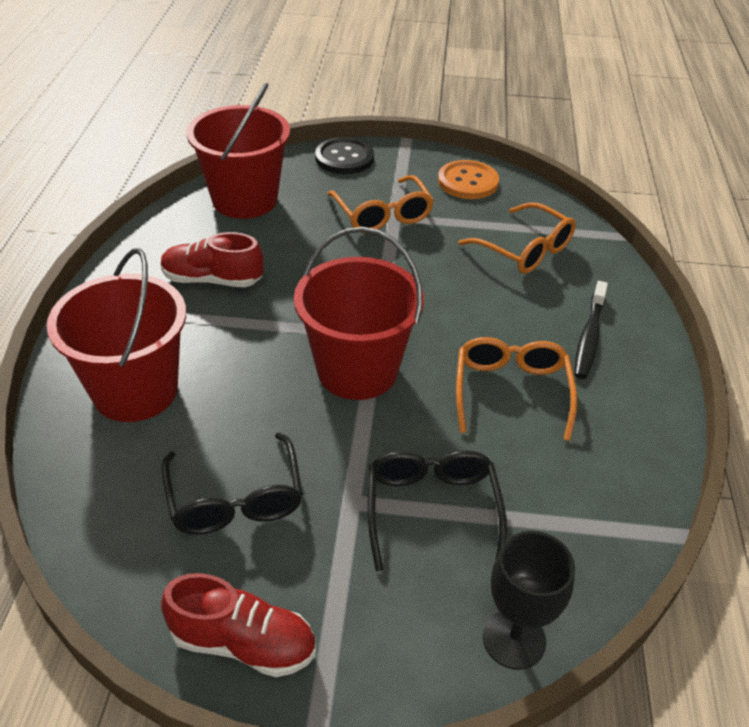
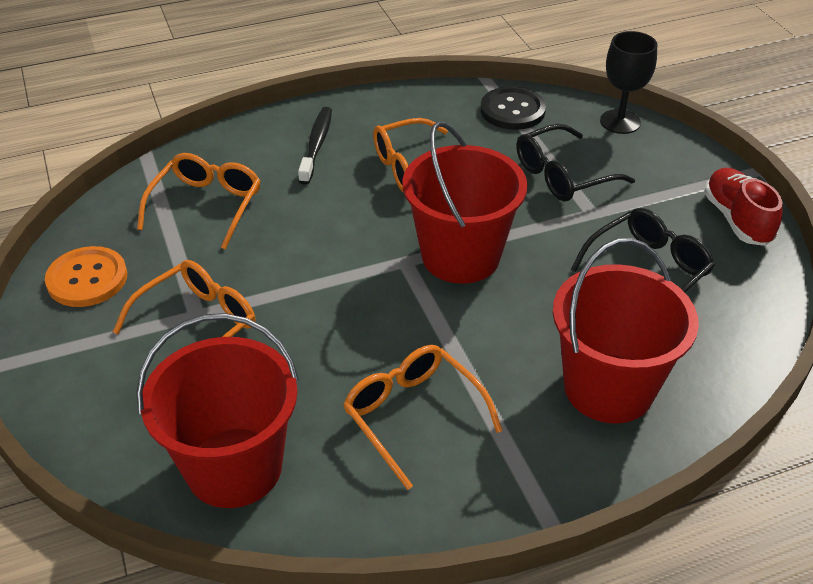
camera: 115 degrees left, 0 degrees up
red shoe [161,232,263,287] -> orange glasses [343,345,503,490]
black button [315,137,374,174] -> black button moved to [481,87,546,130]
black toothbrush [574,281,608,379] -> black toothbrush turned 75 degrees counterclockwise [298,107,332,185]

